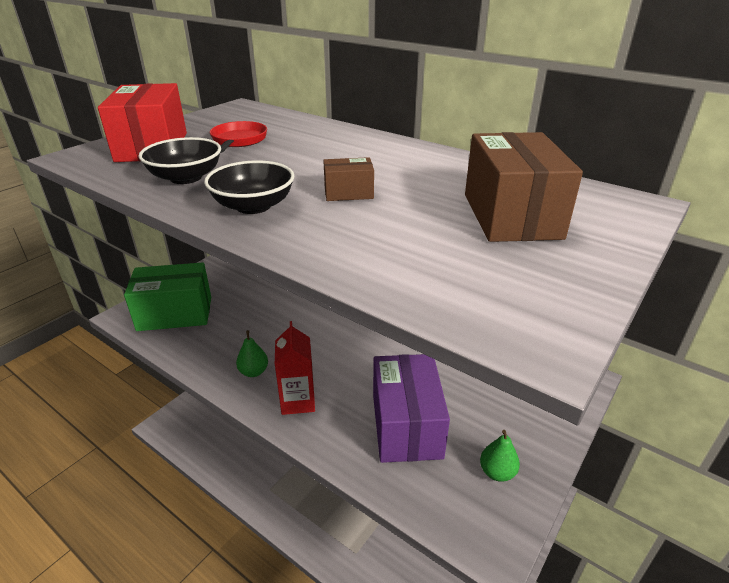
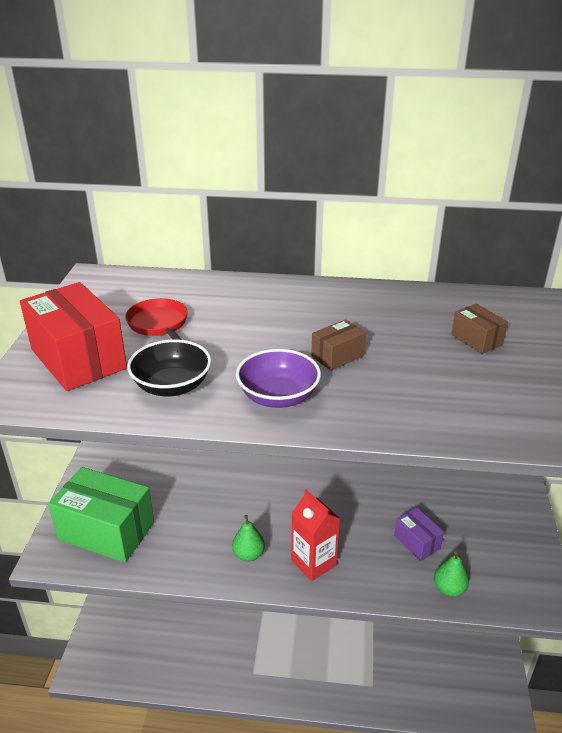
camera: 30 degrees left, 0 degrees up
green box [124,262,211,331] -> green box turned 60 degrees clockwise [48,467,154,563]
black bowl [204,160,294,214] -> purple bowl [236,349,321,408]
purple box [373,354,450,463] -> purple box [394,507,444,561], size x0.49
brown box [465,132,583,242] -> brown box [451,304,508,354], size x0.49
green pear [480,430,520,482] -> green pear moved to [434,551,469,597]

